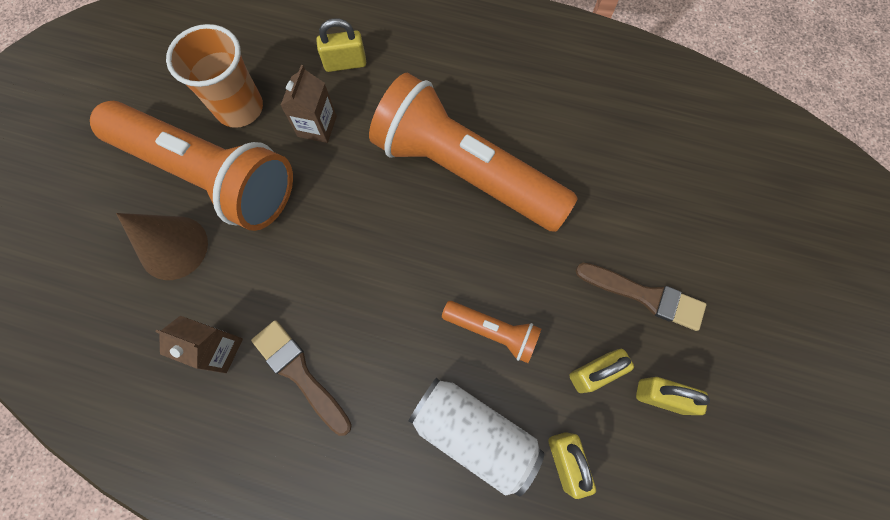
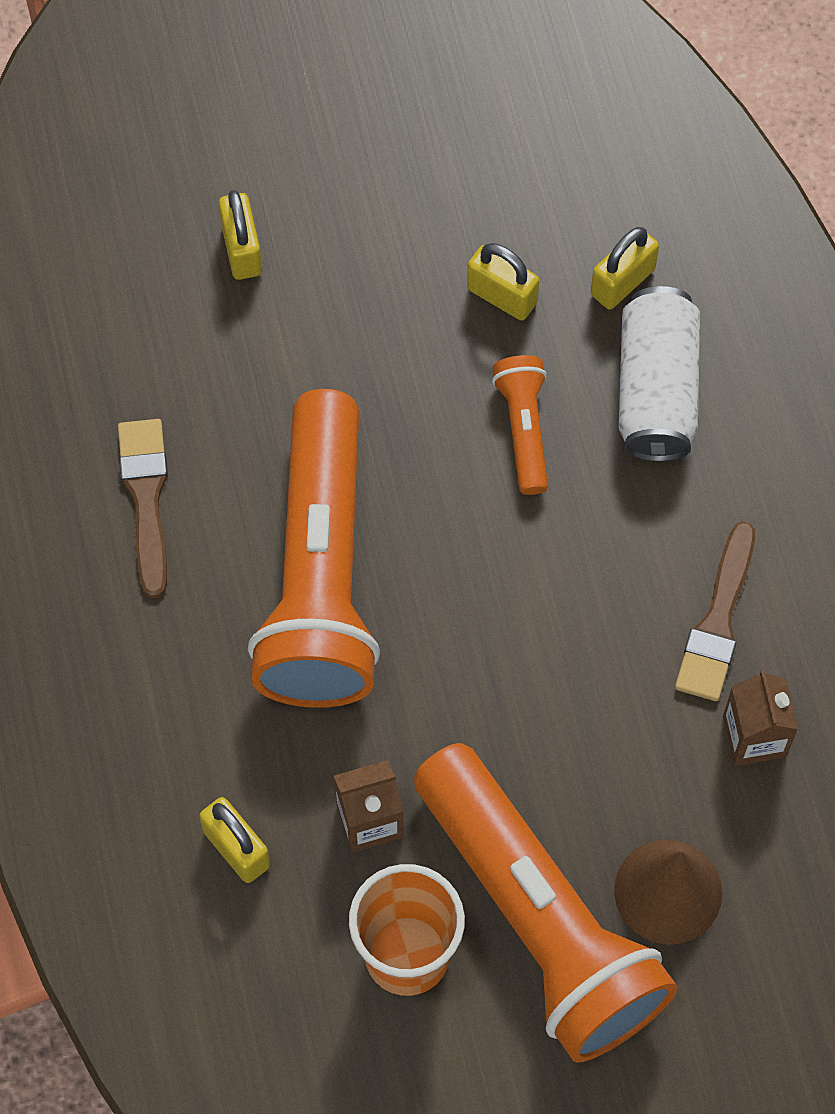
camera: 120 degrees left, 5 degrees down
orange flashlight [90,101,293,231] -> orange flashlight turned 150 degrees clockwise [414,743,678,1063]
brown brush [576,263,706,331] -> brown brush moved to [118,419,168,598]
yellow padlock [636,377,710,415] -> yellow padlock moved to [219,190,262,280]

